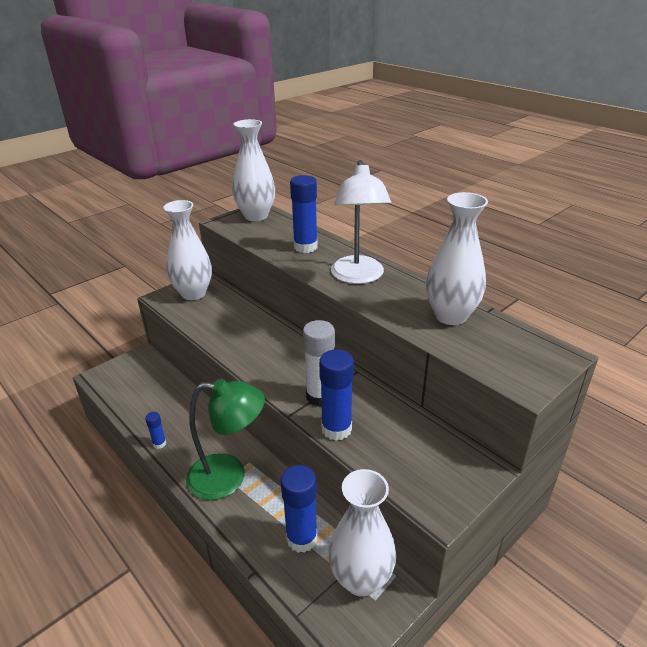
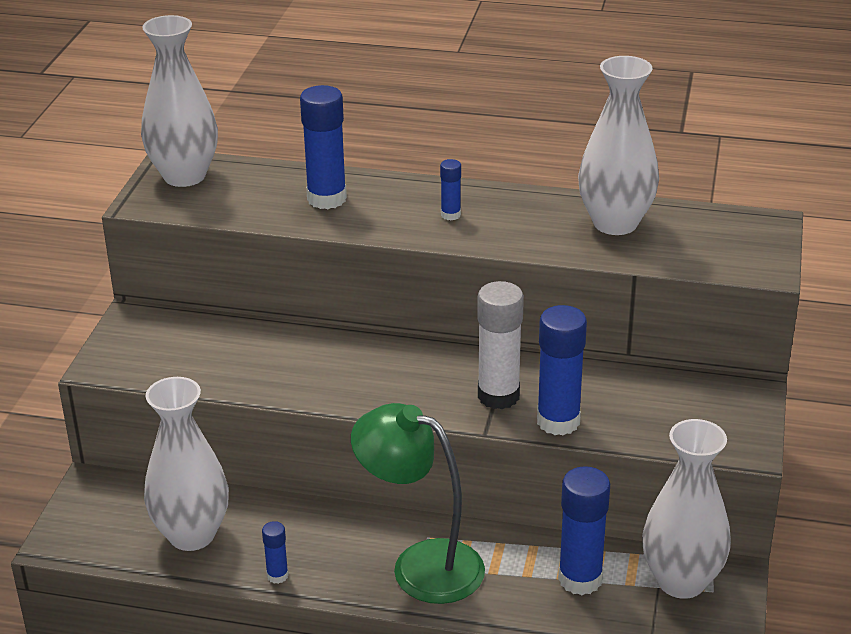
camera: 35 degrees left, 0 degrees up
white vase [163,200,212,300] -> white vase moved to [144,377,229,551]
green lamp [186,379,265,500] -> green lamp turned 120 degrees counterclockwise [351,403,485,604]
white lamp [331,160,391,284] -> blue glue stick [440,159,461,220]

